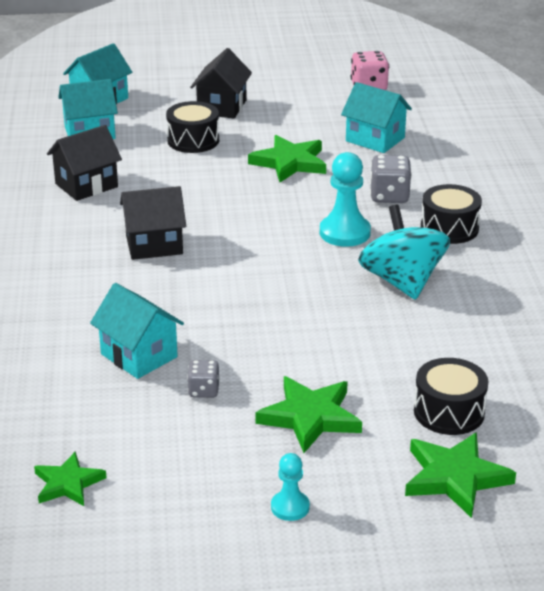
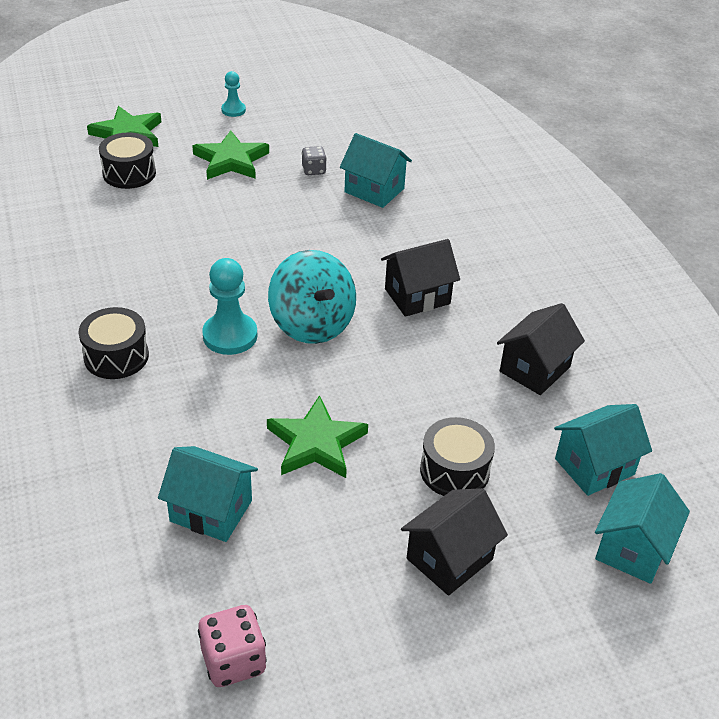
camera: 165 degrees right, 10 degrees up
green star [34,451,107,506] -> none
black house [190,48,252,119] -> black house turned 45 degrees clockwise [401,488,508,596]
turquoise spinning top [358,205,450,300] -> turquoise spinning top moved to [268,250,356,344]
grey dice [370,155,412,203] -> none

